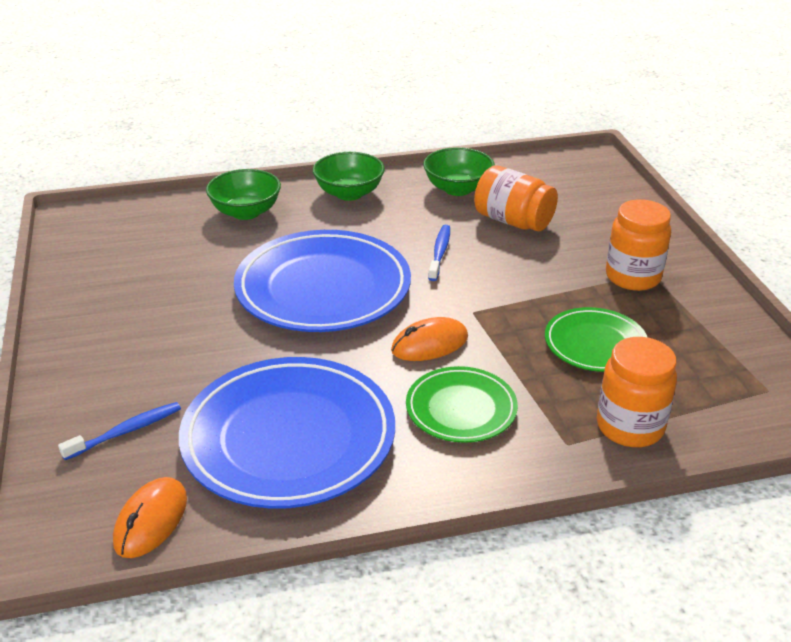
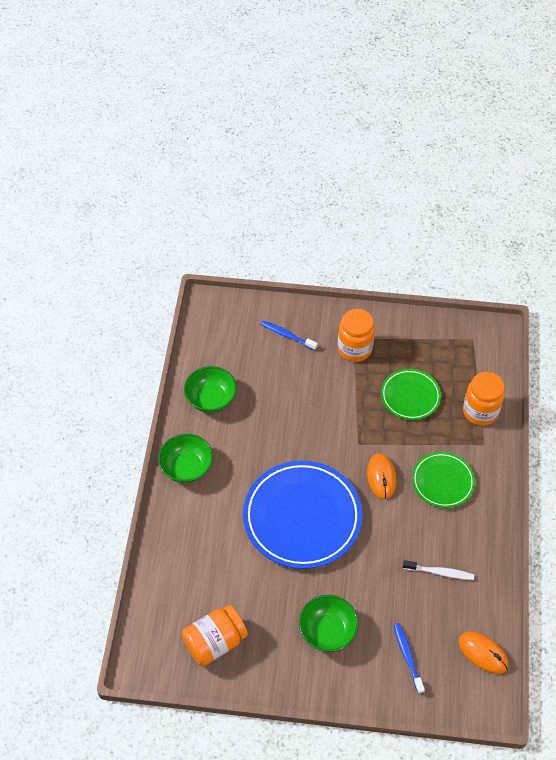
camera: 70 degrees left, 20 degrees up
blue plate [179,357,395,509] -> white toothbrush [403,560,474,580]
green bowl [206,169,281,220] -> green bowl moved to [299,595,359,652]
blue toothbrush [428,225,450,281] -> blue toothbrush moved to [261,320,318,350]
orange jar [474,165,558,231] -> orange jar moved to [182,605,248,666]

